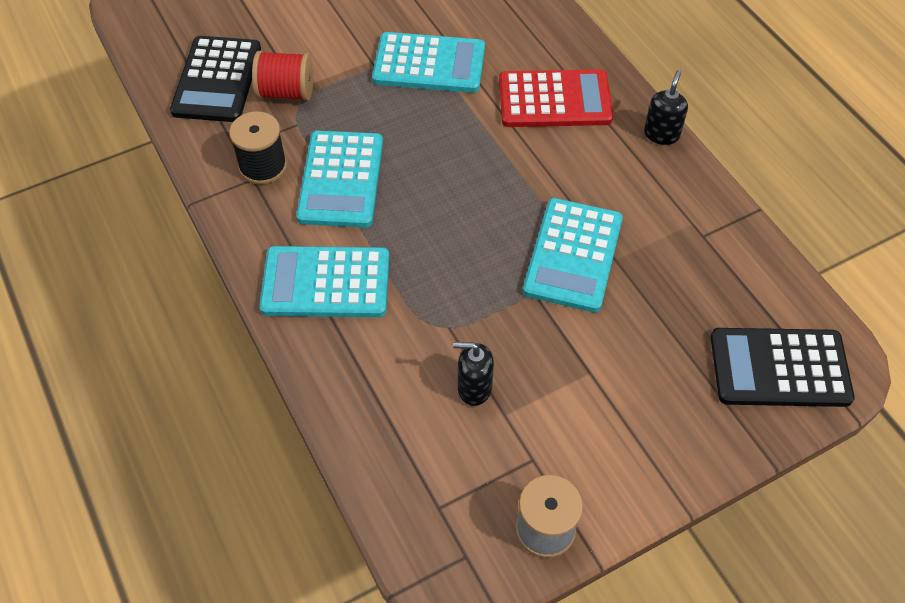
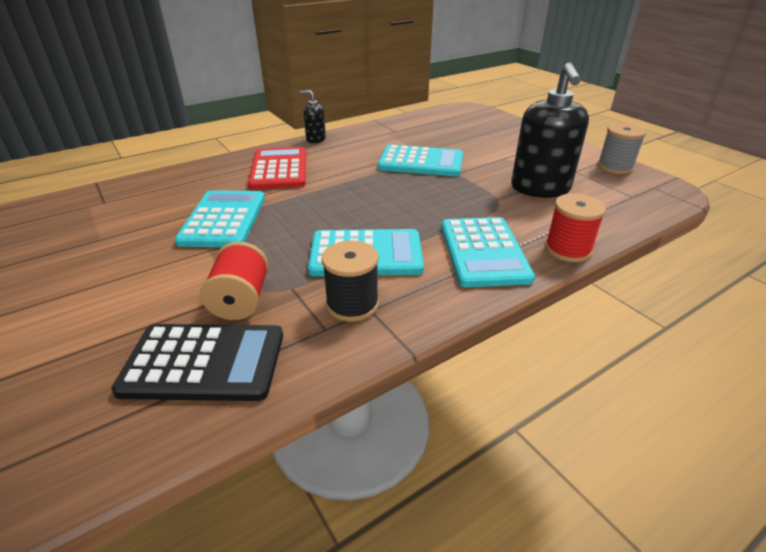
camera: 95 degrees left, 20 degrees down
black soap dispenser [453,342,494,406] -> black soap dispenser [511,62,589,198], size x2.05
black calculator [711,328,855,407] -> none
none -> red spool [545,193,606,262]

